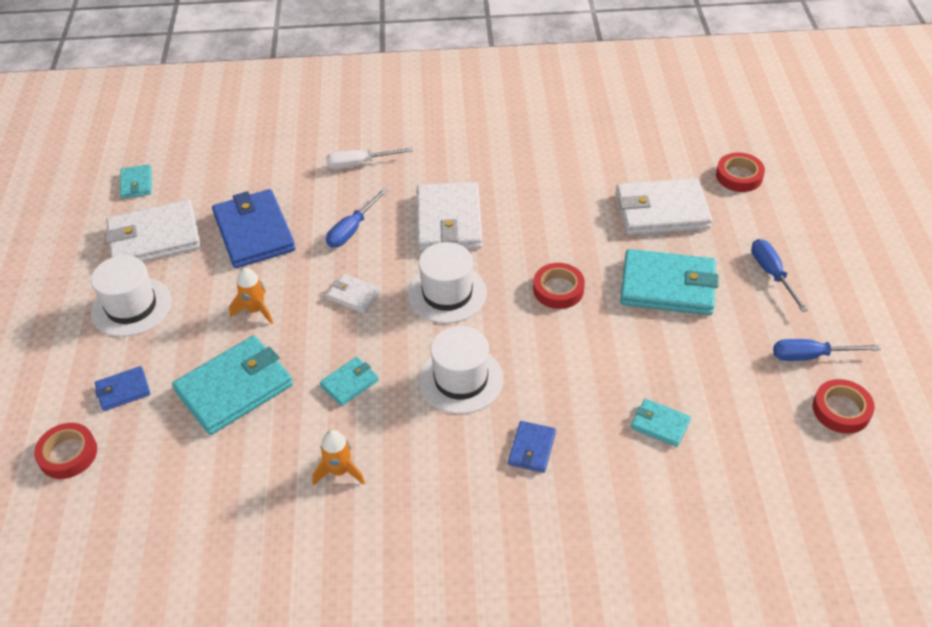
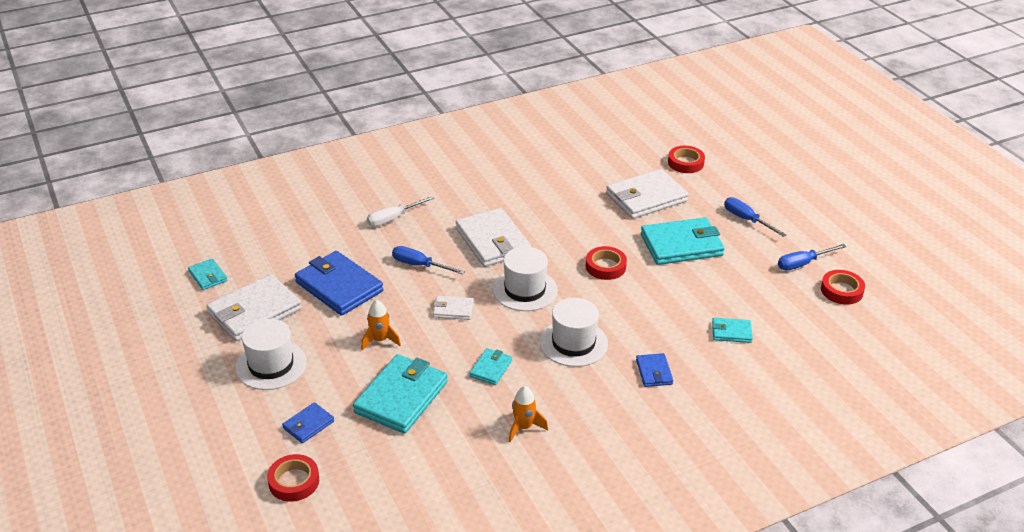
camera: 25 degrees left, 10 degrees down
blue screwdriver [326,188,388,248] -> blue screwdriver turned 105 degrees clockwise [392,246,465,274]

